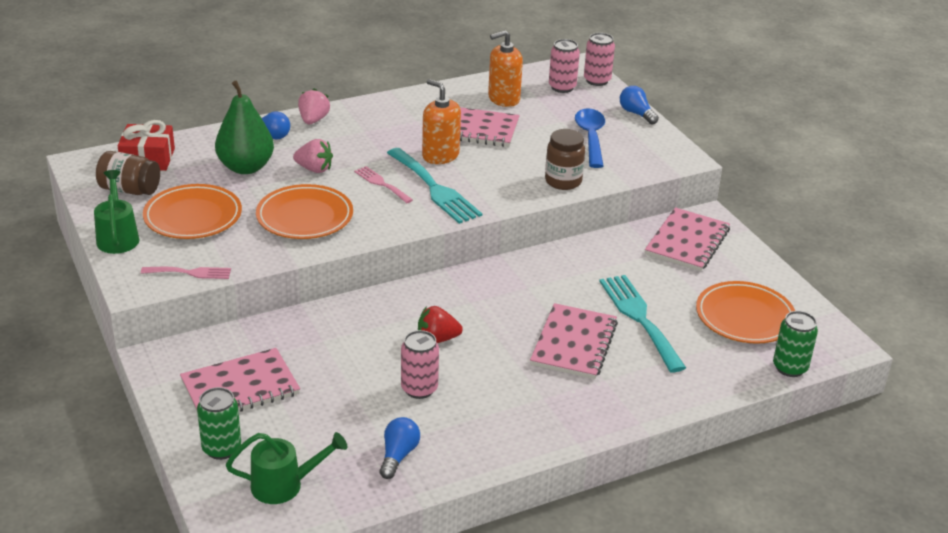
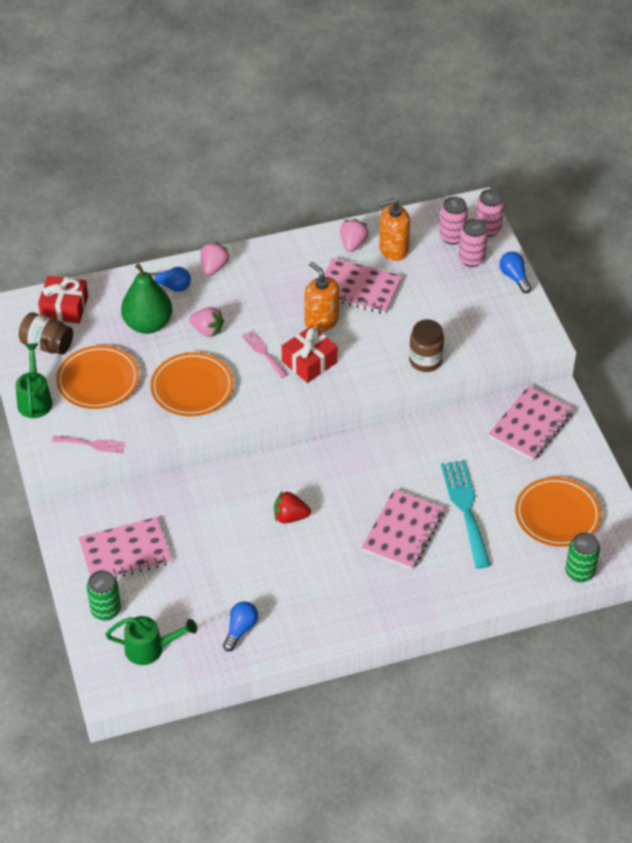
camera: 10 degrees right, 15 degrees up
turquoise fork [387,148,482,224] -> red gift [282,325,338,383]
pink can [401,330,439,399] -> pink can moved to [459,219,488,267]
blue spoon [575,108,605,168] -> none
none -> pink strawberry [340,219,369,252]

